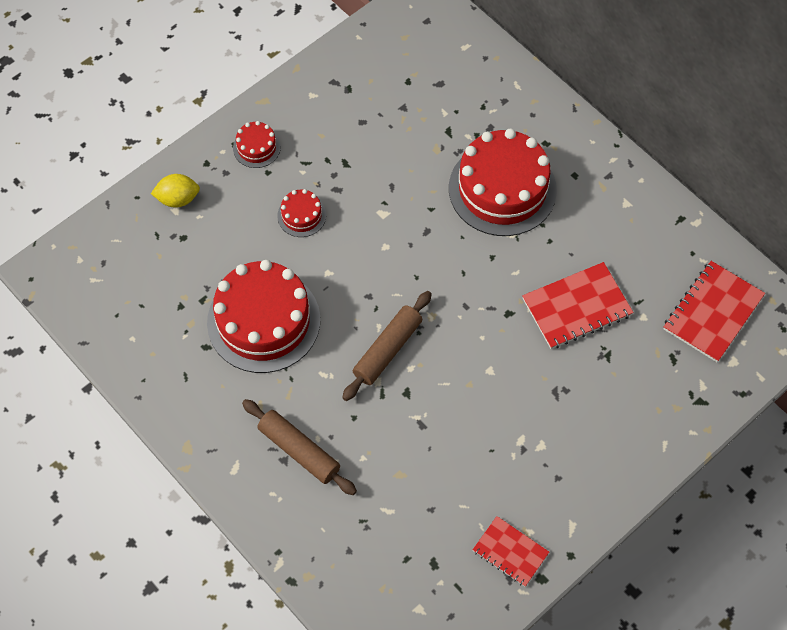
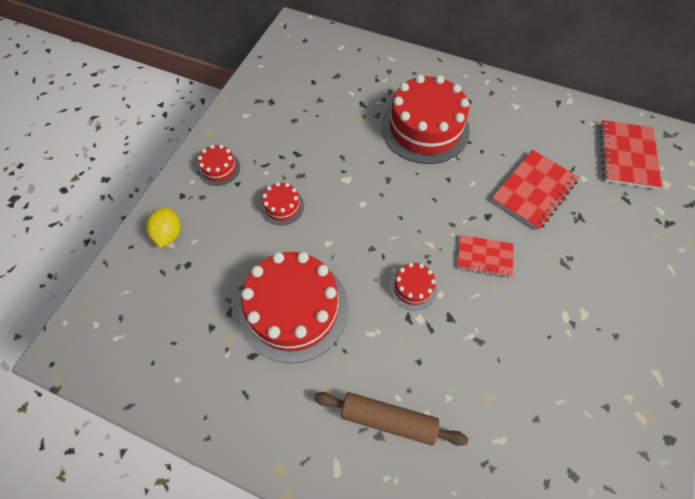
camera: 25 degrees left, 0 degrees up
yellow lemon [151,174,200,208] -> yellow lemon turned 60 degrees counterclockwise [146,207,181,248]
brown rolling pin [342,291,432,401] -> red cake [389,263,437,310]
red notebook [472,516,549,587] -> red notebook moved to [457,235,514,278]

